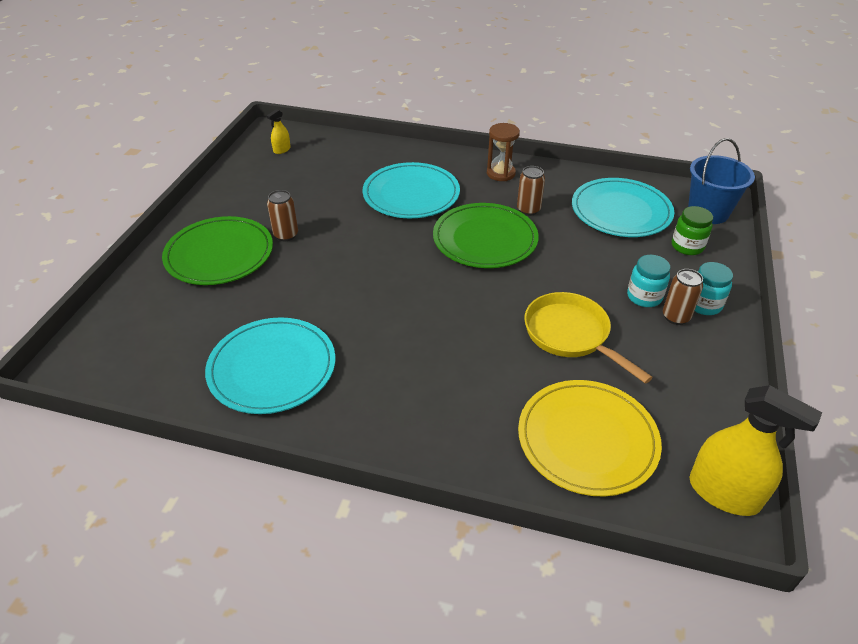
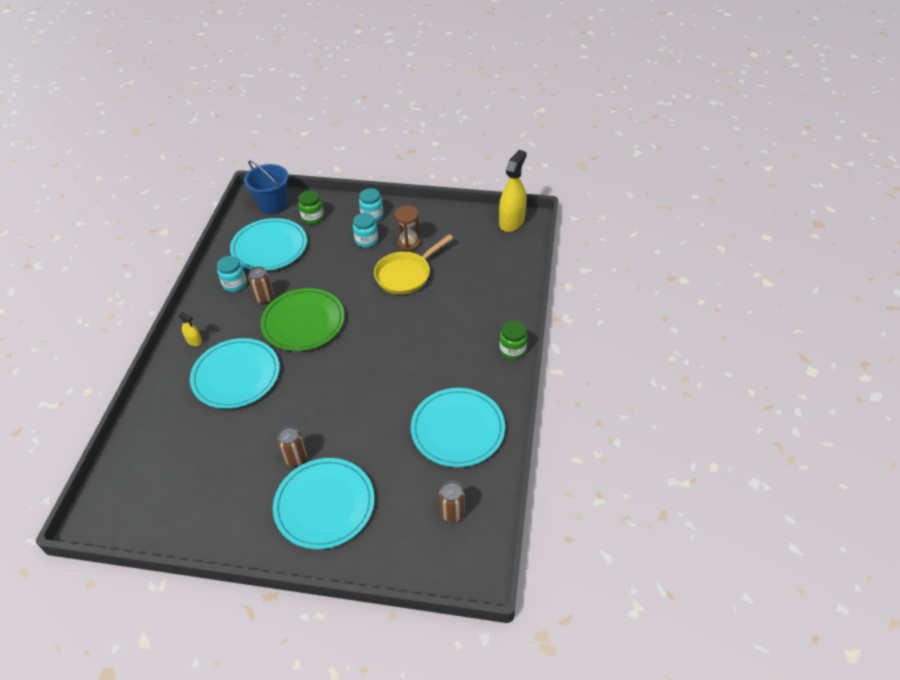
camera: 95 degrees left, 5 degrees up
green plate [162,216,273,285] -> turquoise plate [273,458,375,549]
yellow spray bottle [267,109,291,154] -> yellow spray bottle moved to [179,312,202,346]
brown hourglass [487,123,520,181] -> brown hourglass moved to [394,205,421,252]
yellow plate [518,380,662,497] -> none
brown can [663,269,703,325] -> brown can moved to [439,481,465,522]
none -> turquoise jar [217,256,247,292]
none -> green jar [500,321,527,360]

